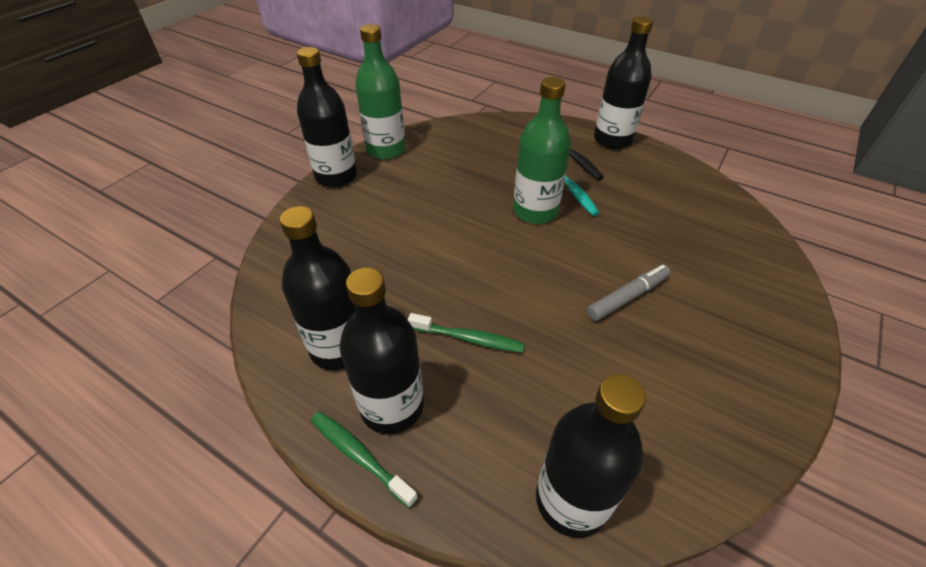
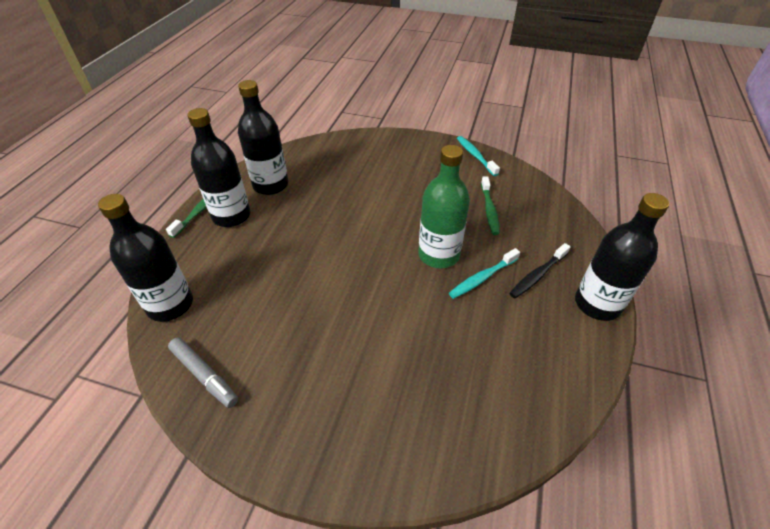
camera: 75 degrees right, 0 degrees up
black bottle [297,47,357,188] -> none
green bottle [355,24,406,159] -> turquoise toothbrush [457,136,500,176]
green toothbrush [408,313,525,353] -> green toothbrush moved to [481,176,500,235]
grey marker [587,265,670,321] -> grey marker moved to [168,337,238,408]

